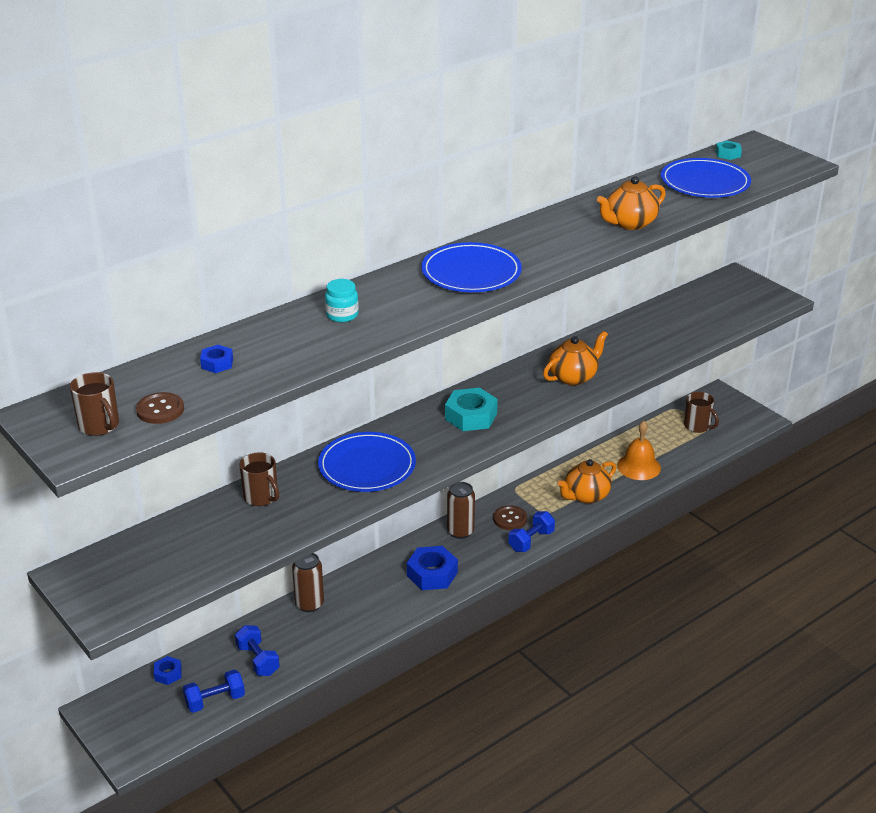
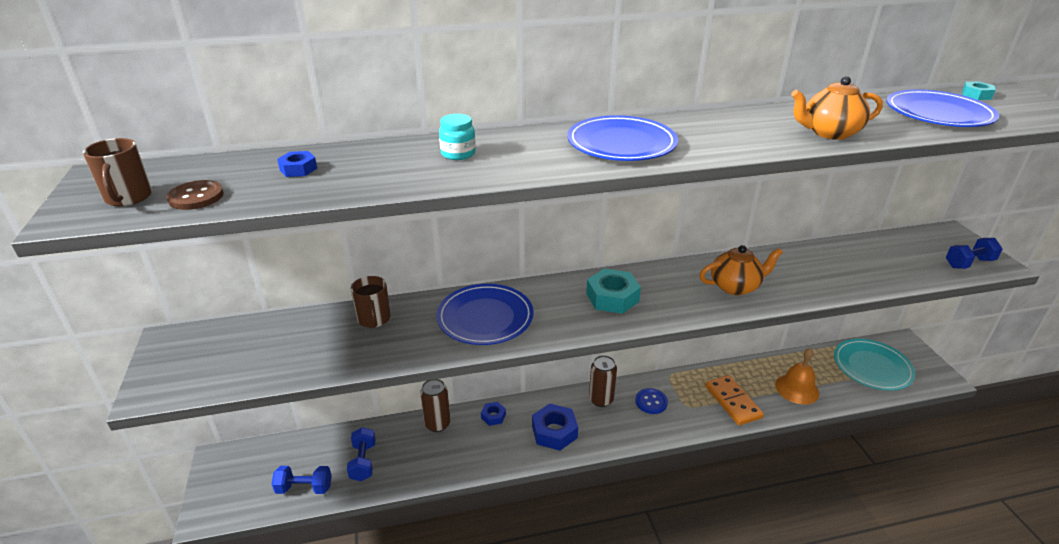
camera: 25 degrees right, 0 degrees up
blue nut [154,656,182,685] -> blue nut moved to [481,402,506,426]
brown button [493,505,527,530] -> blue button [635,388,668,414]
blue dumbbell [508,511,555,552] -> blue dumbbell moved to [946,238,1003,269]
orange teapot [557,459,616,504] -> orange domino [705,375,764,426]
brown mug [684,392,719,433] -> turquoise plate [834,339,915,391]

